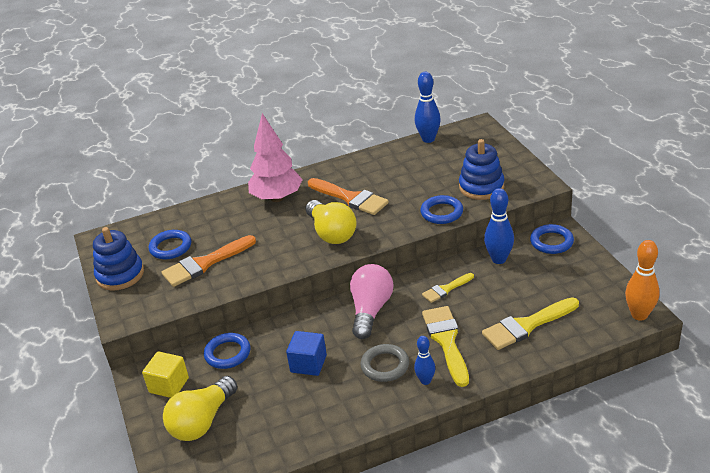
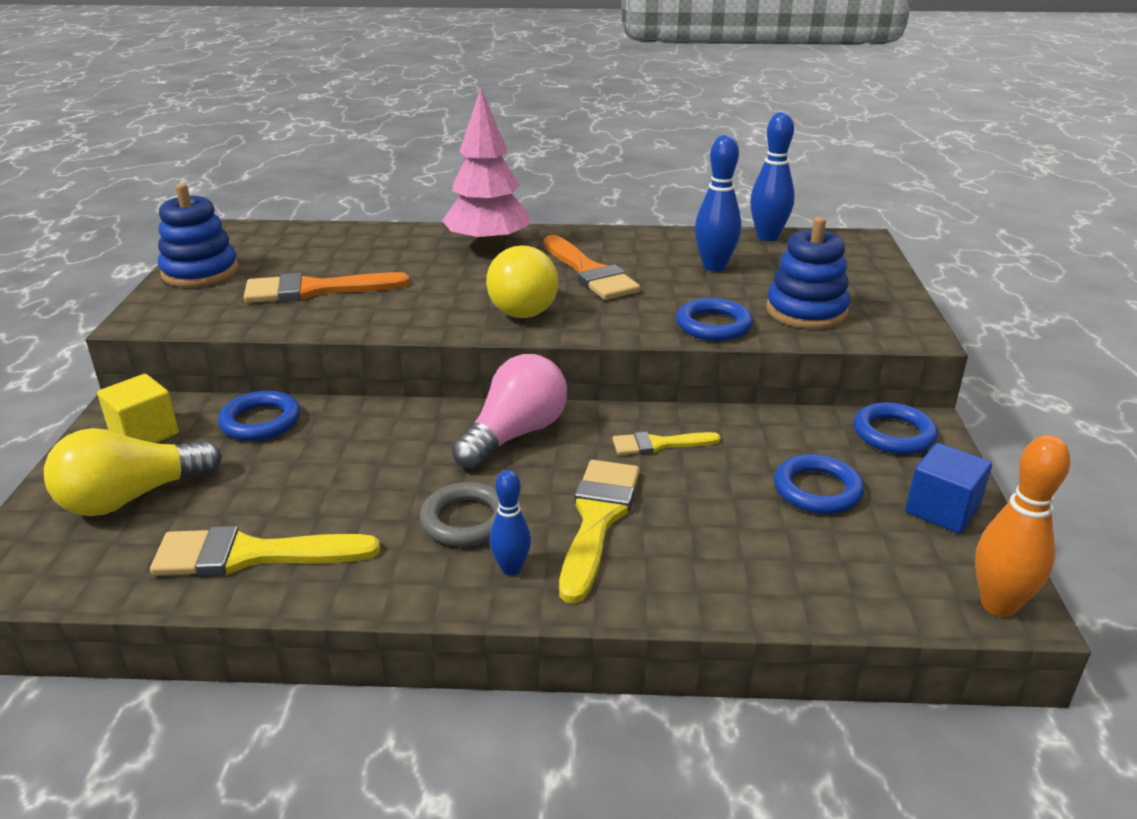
camera: 20 degrees right, 5 degrees down
blue ring [149,230,191,259] -> blue ring moved to [774,454,864,514]
blue cube [286,331,327,376] -> blue cube moved to [905,443,992,534]
yellow brush [482,297,579,350] -> yellow brush moved to [150,526,380,576]
blue bowling pin [484,188,514,264] -> blue bowling pin moved to [695,135,741,272]

